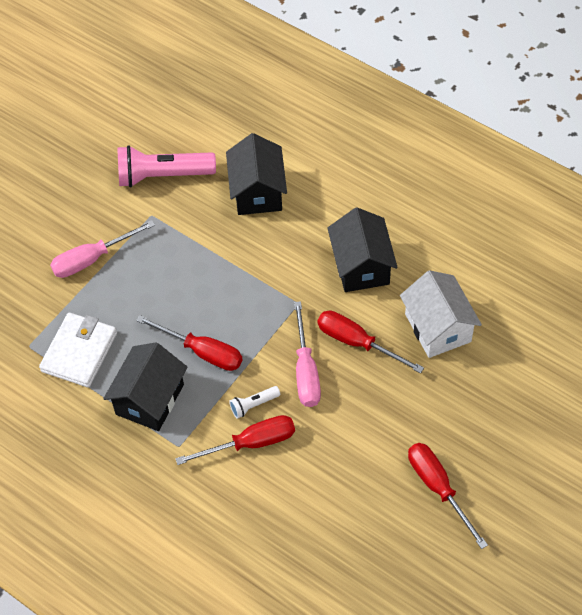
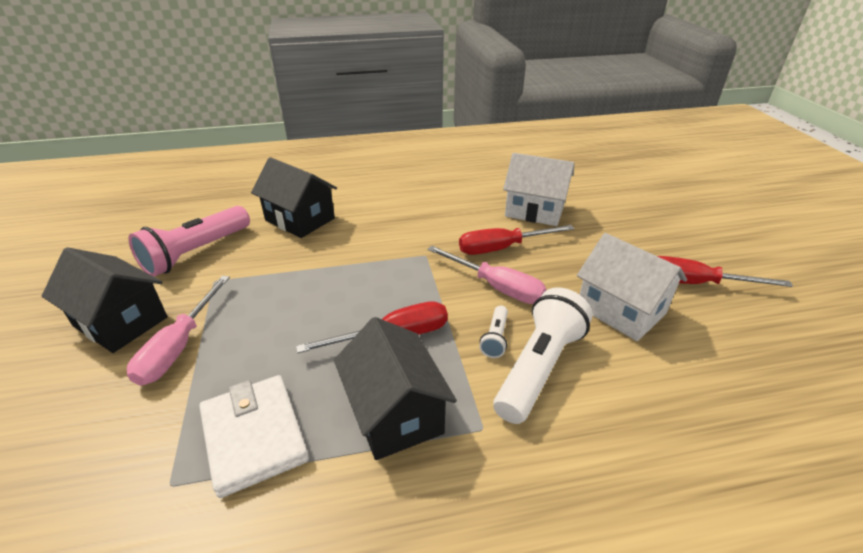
camera: 50 degrees left, 20 degrees down
red screwdriver [175,415,295,465] -> white flashlight [493,287,593,424]
black house [327,207,398,292] -> black house moved to [42,247,168,353]
none -> white house [577,233,687,341]

